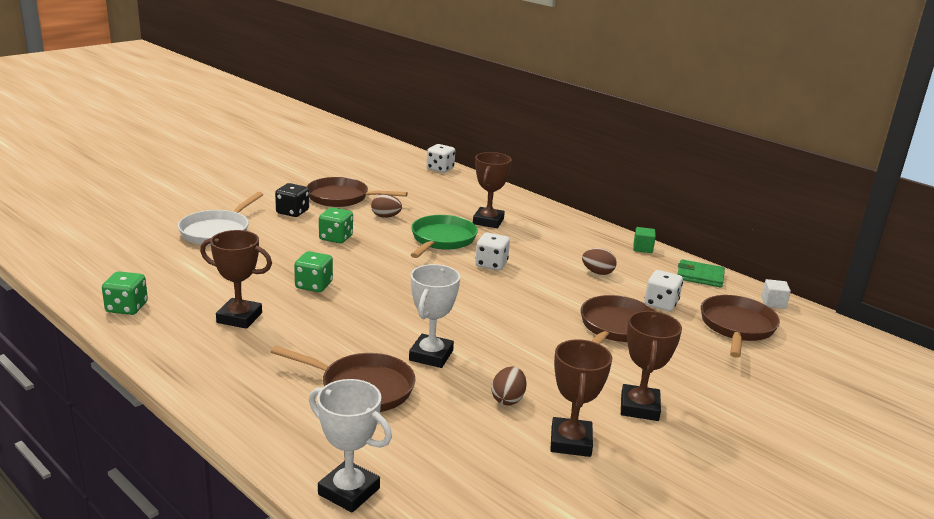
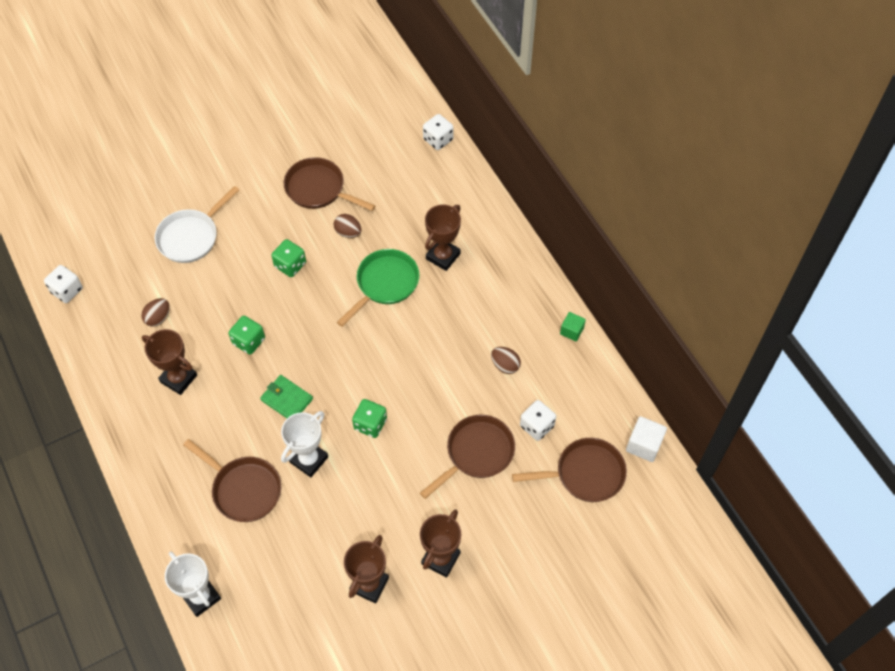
camera: 20 degrees right, 35 degrees up
green dice [102,271,148,315] -> green dice moved to [352,399,387,438]
black dice [275,183,309,217] -> none
white dice [475,232,510,270] -> white dice moved to [44,265,83,303]
brown egg [491,366,527,406] -> brown egg moved to [141,298,170,327]
green wallet [677,259,725,288] -> green wallet moved to [260,375,313,418]
brown pan [701,295,780,358] -> brown pan turned 45 degrees clockwise [512,438,627,502]
white cube [761,279,791,309] -> white cube [626,416,667,462], size x1.51

